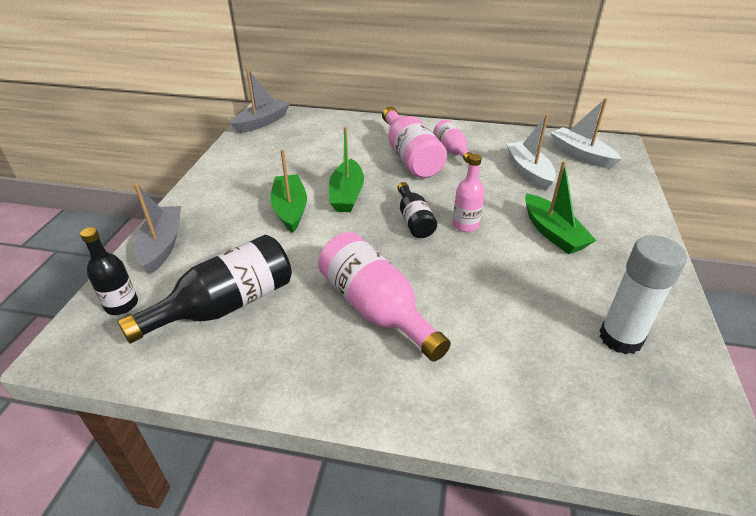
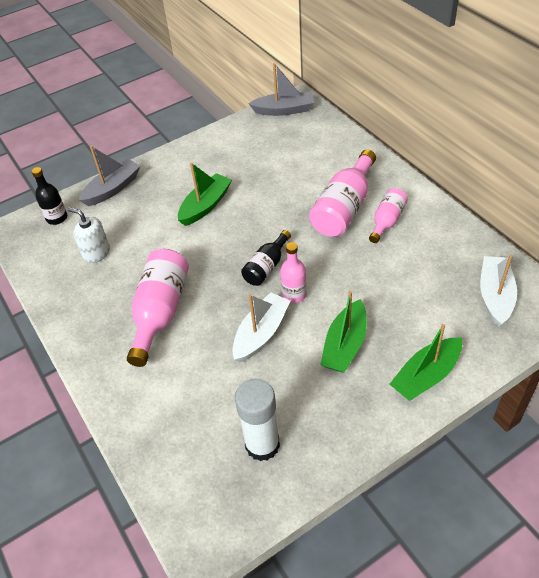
camera: 50 degrees right, 10 degrees up
black bottle [118,235,292,344] -> white soap dispenser [68,207,110,264]
green boat [329,126,364,212] -> green boat moved to [390,324,462,401]
white boat [506,114,556,190] -> white boat moved to [232,292,290,362]

